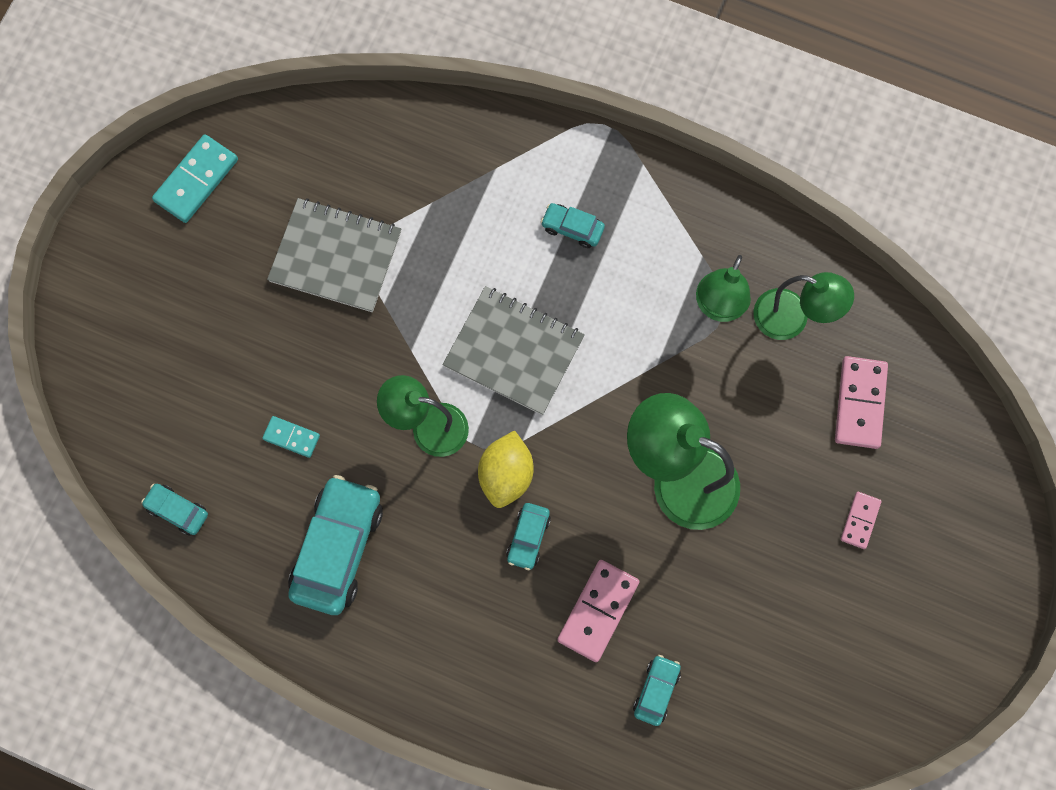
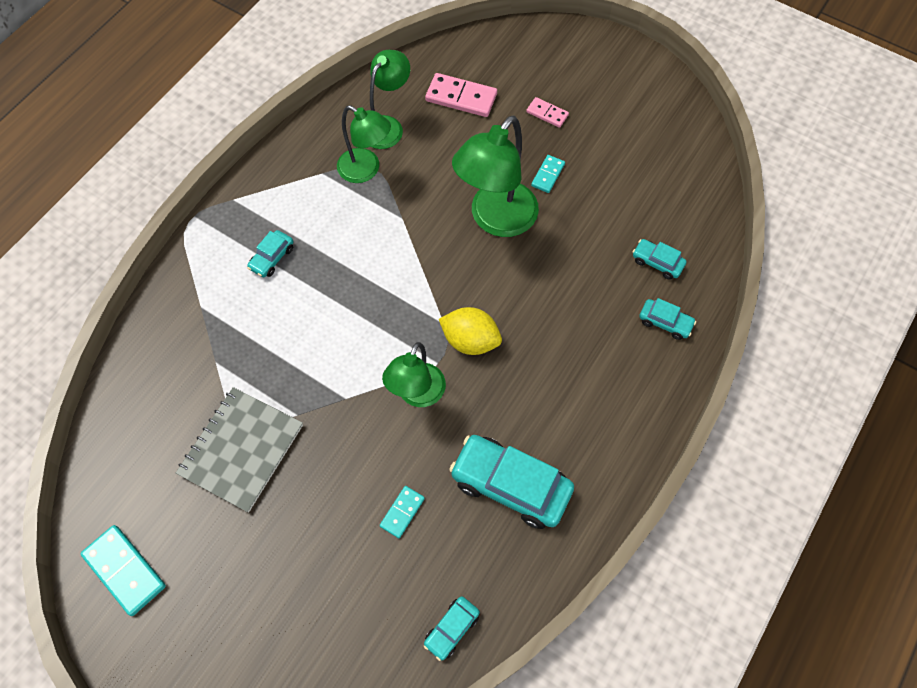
camera: 80 degrees left, 10 degrees down
grey notebook [442,286,585,415] -> none
turquoise car [506,503,551,570] -> turquoise car moved to [639,298,696,340]
pink domino [557,560,640,662] -> none
none -> turquoise domino [531,155,565,193]

